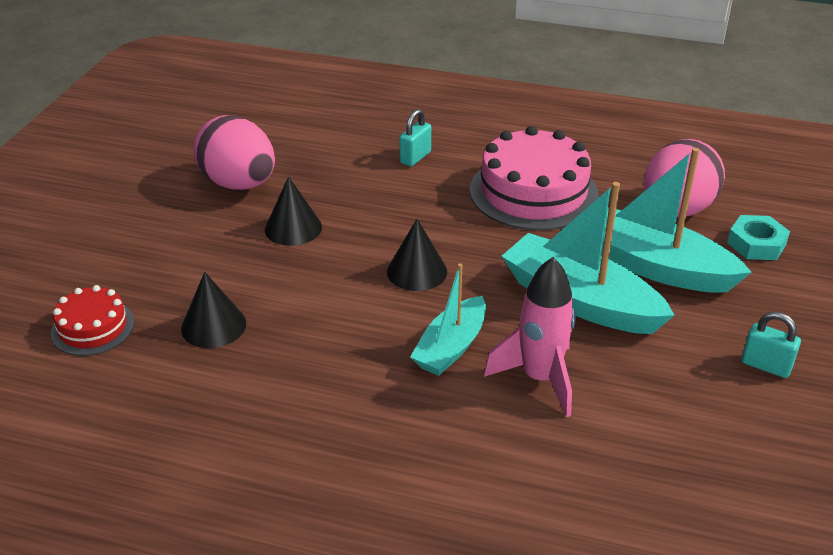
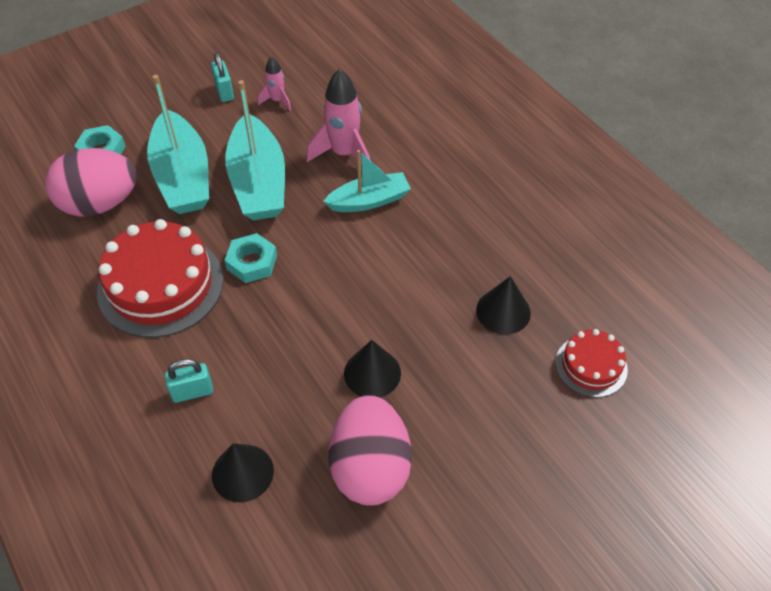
camera: 140 degrees left, 15 degrees up
black cone [387,219,447,291] -> black cone moved to [212,443,274,502]
pink cake [470,126,599,231] -> red cake [97,219,224,338]
none -> turquoise nut [225,233,277,283]
none -> pink rocket [258,56,291,111]

